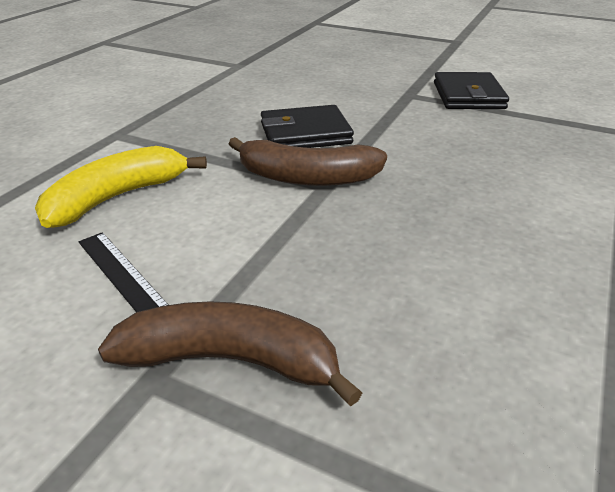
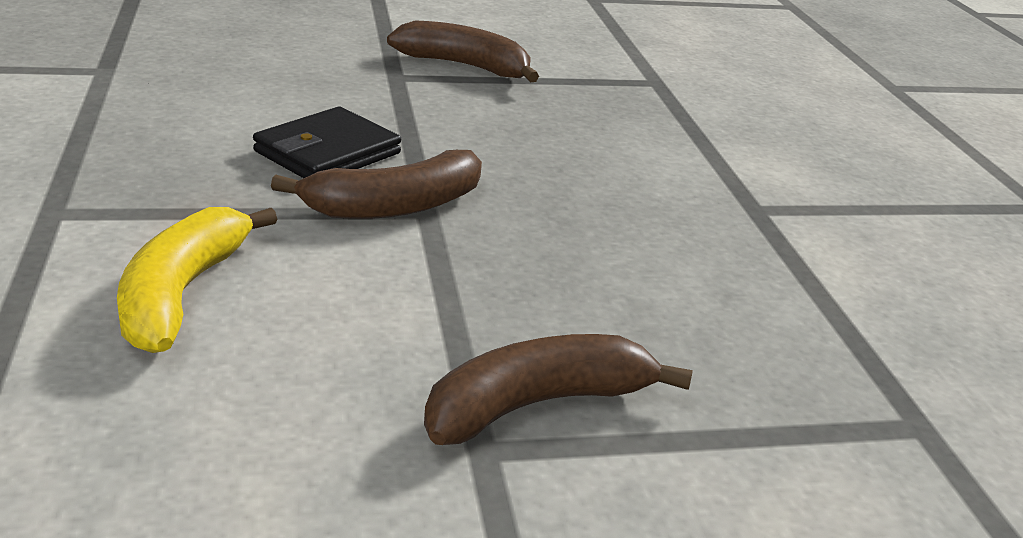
camera: 40 degrees left, 5 degrees down
black ruler [79,232,168,312] -> none
black wallet [434,72,509,109] -> brown banana [387,21,539,82]

